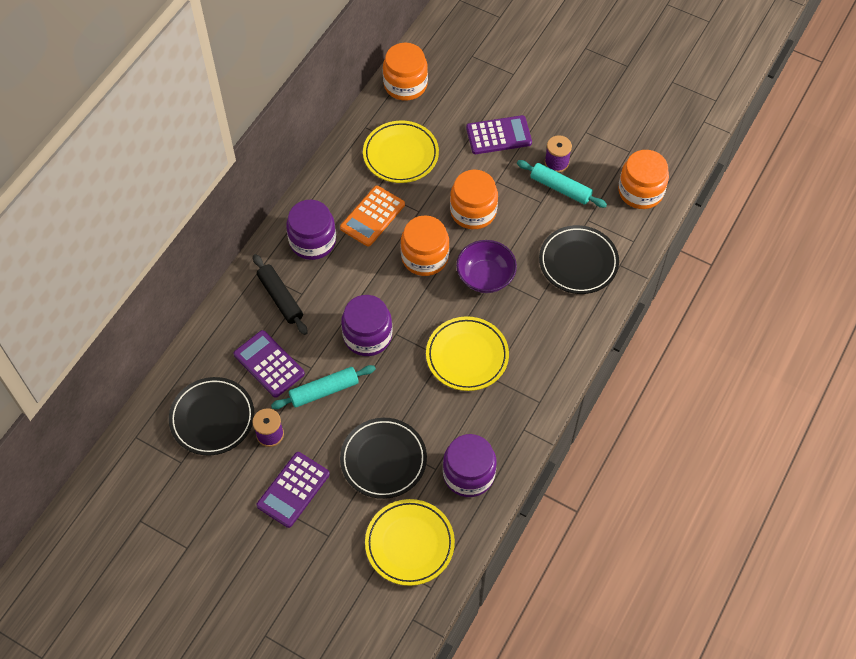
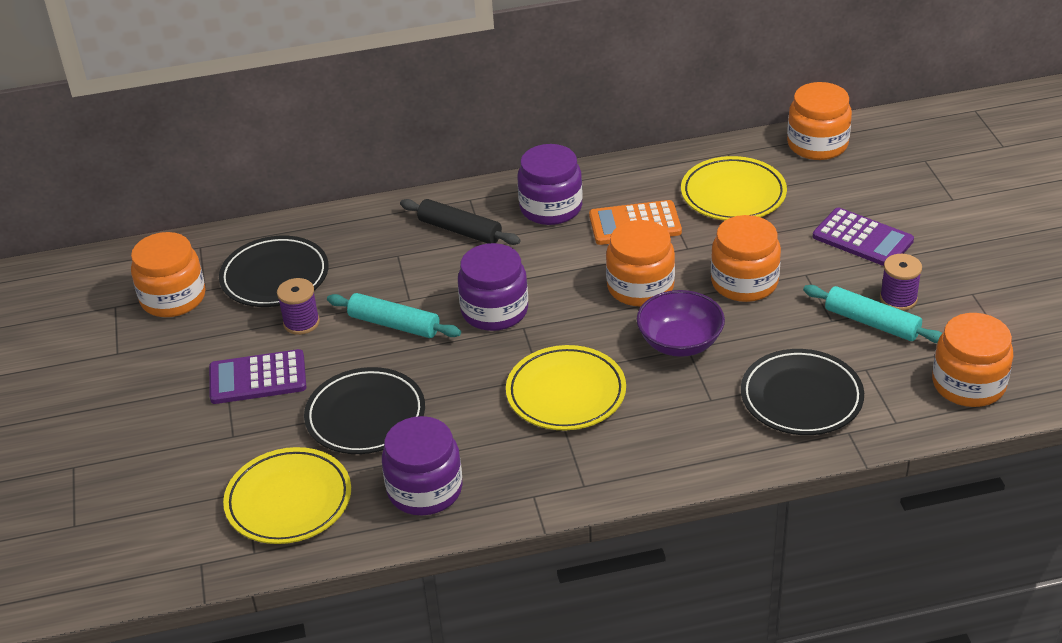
camera: 50 degrees right, 20 degrees down
purple calculator [233,330,305,398] -> none
black rolling pin [253,254,308,335] -> black rolling pin turned 75 degrees counterclockwise [400,199,521,245]
turquoise rolling pin [517,160,607,208] -> turquoise rolling pin turned 45 degrees counterclockwise [803,285,942,343]
none -> orange jar [131,232,206,317]

